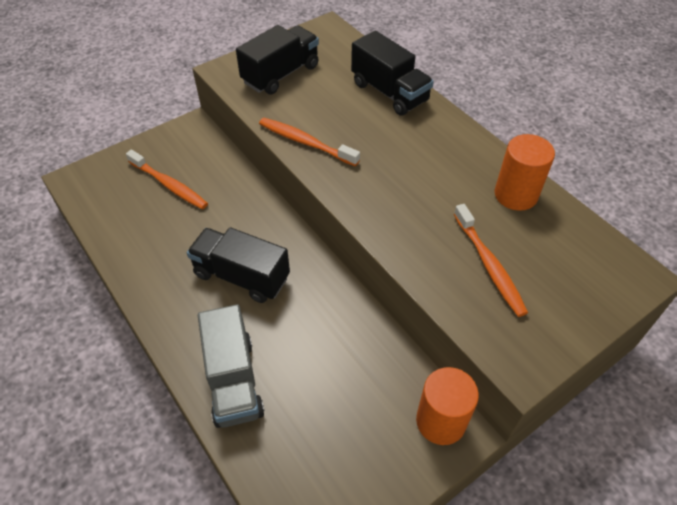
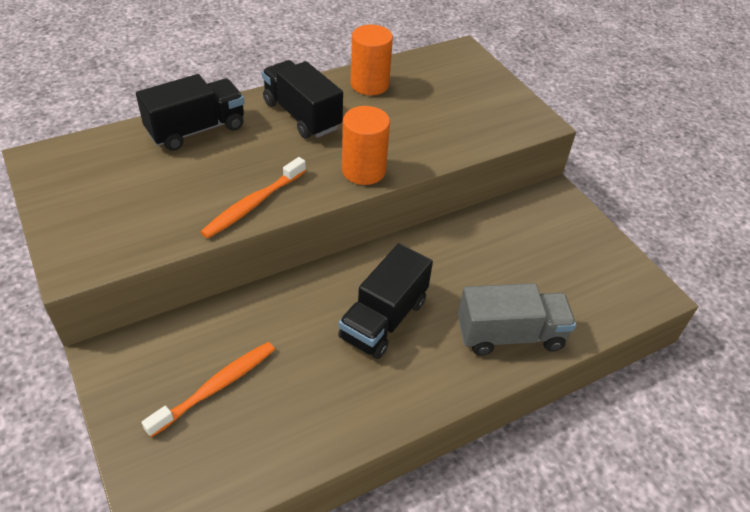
camera: 85 degrees left, 5 degrees down
black truck [236,25,319,95] -> black truck moved to [262,60,343,138]
orange cylinder [416,367,479,445] -> orange cylinder moved to [342,106,390,185]
orange toothbrush [454,204,528,317] -> none

